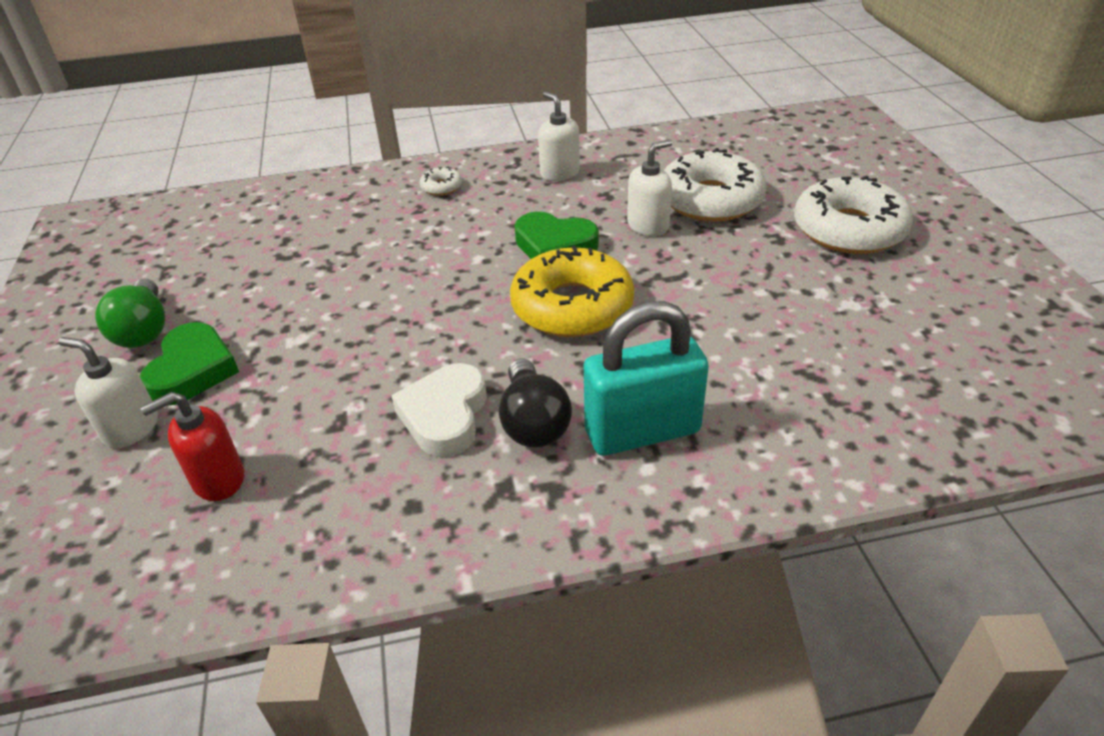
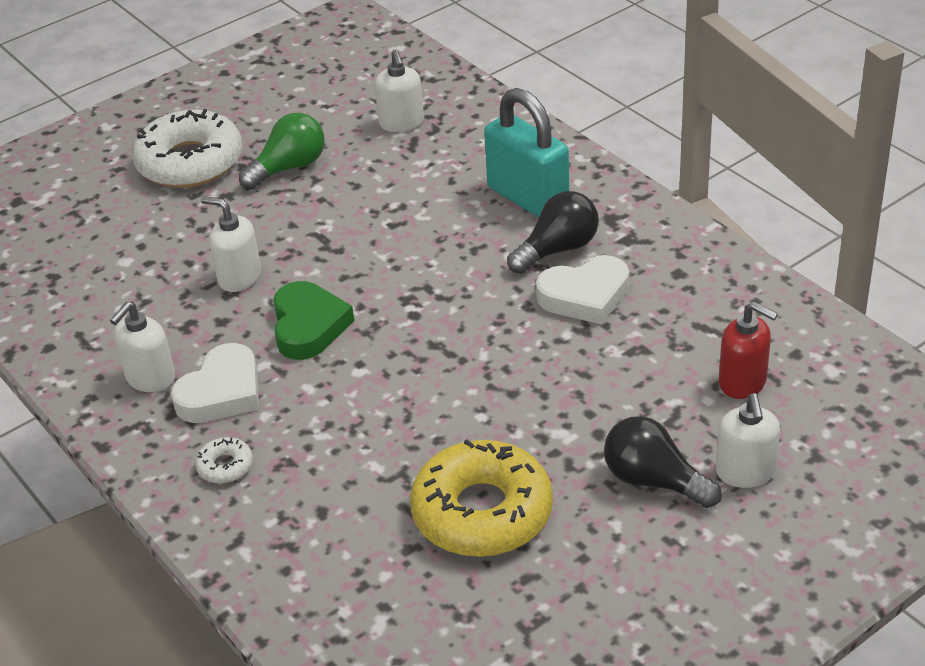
camera: 115 degrees left, 0 degrees up
green light bulb [95,279,165,348] -> green light bulb moved to [239,113,325,189]
green heart [140,322,239,406] -> black light bulb [604,416,722,508]
yellow donut [510,245,634,337] -> yellow donut moved to [410,439,553,557]
white donut [664,148,767,222] -> none
none -> white heart [171,343,259,423]
none -> white soap dispenser [375,49,424,132]

